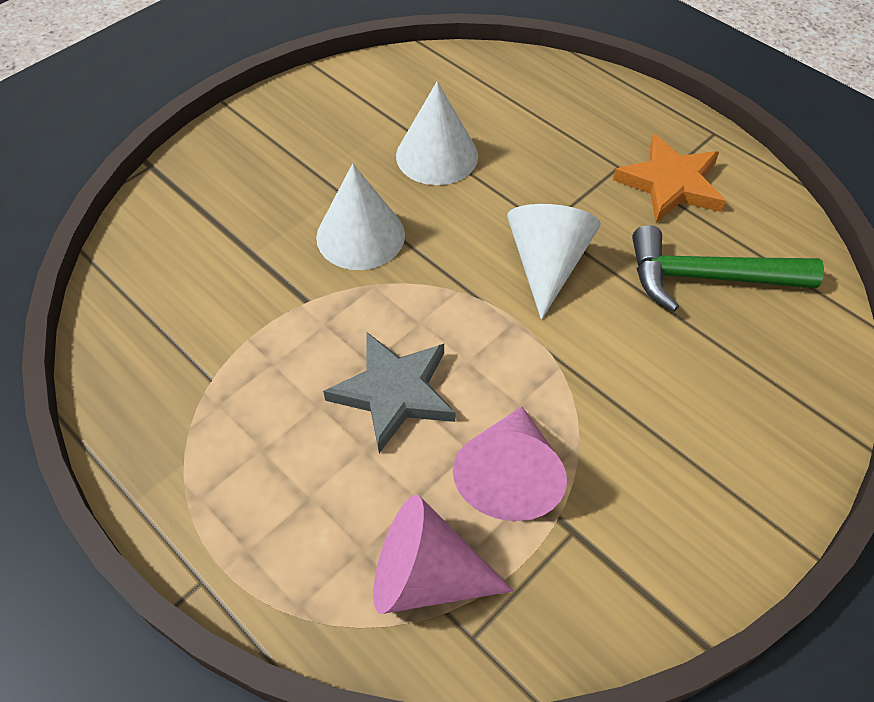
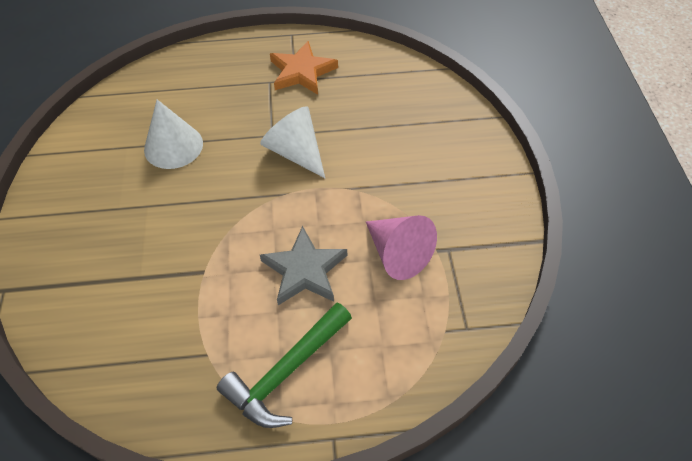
camera: 50 degrees left, 0 degrees up
white cone [316,164,405,270] -> none
pink cone [373,495,514,614] -> none
green hammer [632,225,824,312] -> green hammer moved to [217,302,352,428]

